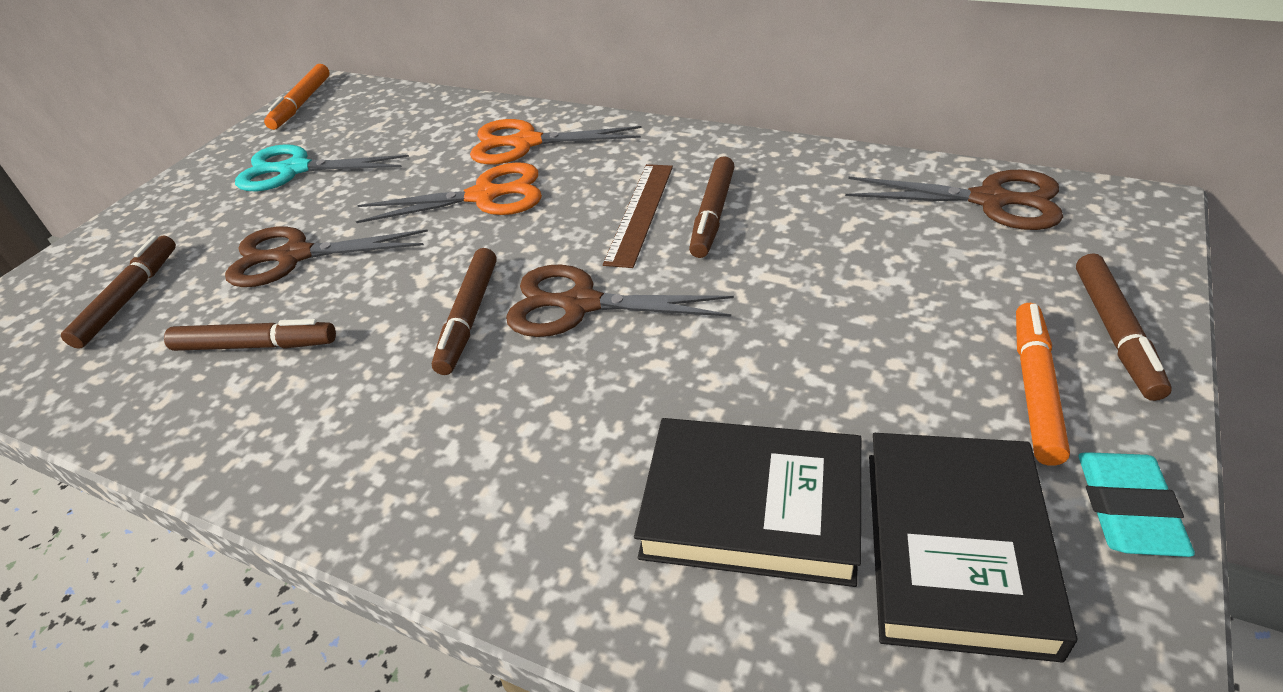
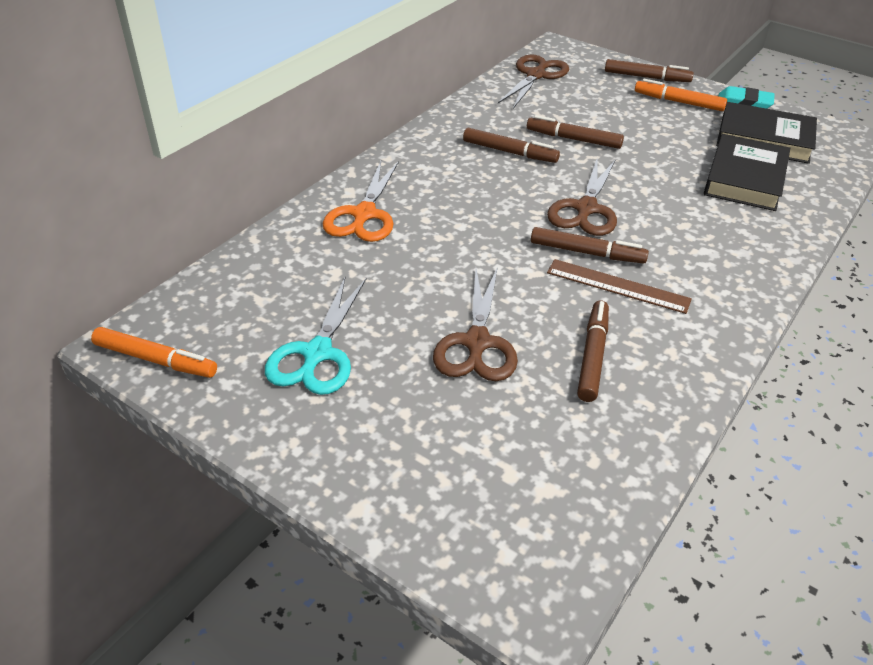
camera: 85 degrees left, 0 degrees up
brown marker [61,235,176,349] -> brown marker moved to [527,115,624,149]
orange scissors [356,162,542,223] -> none
brown ruler [603,164,673,268] -> brown ruler moved to [547,259,692,314]

